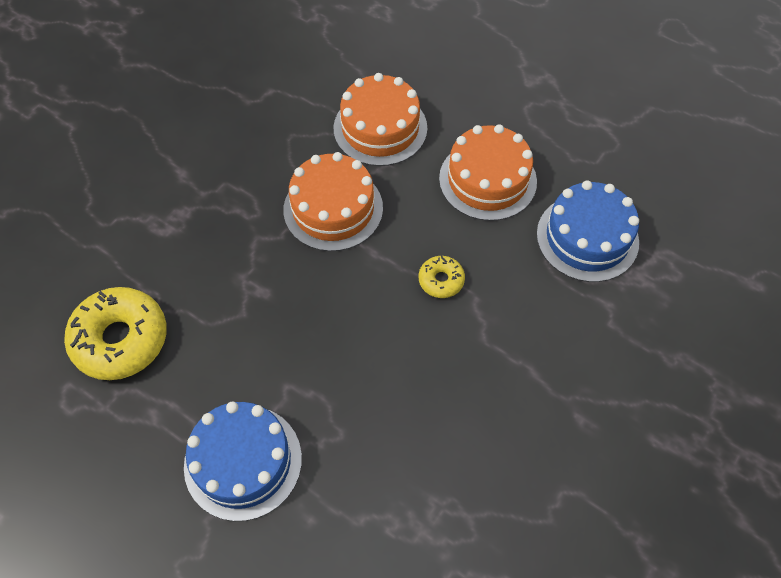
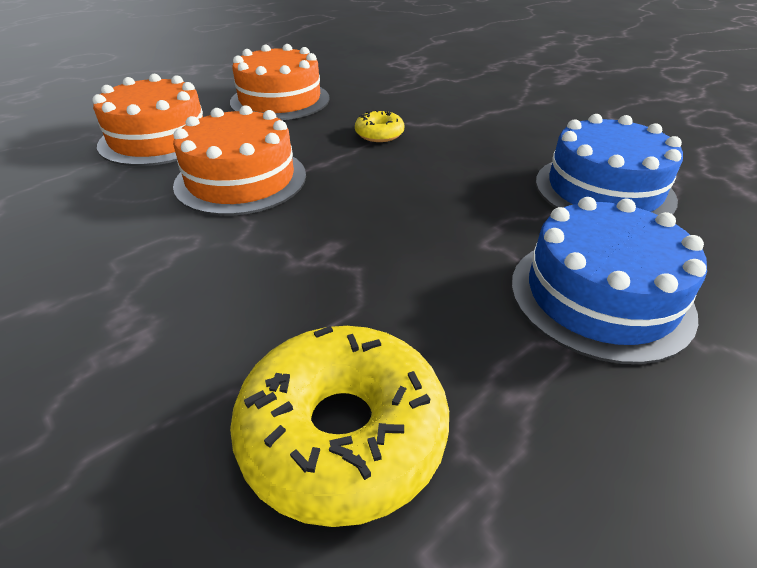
camera: 75 degrees left, 20 degrees down
blue cake [537,180,639,282] -> blue cake moved to [536,114,683,215]

